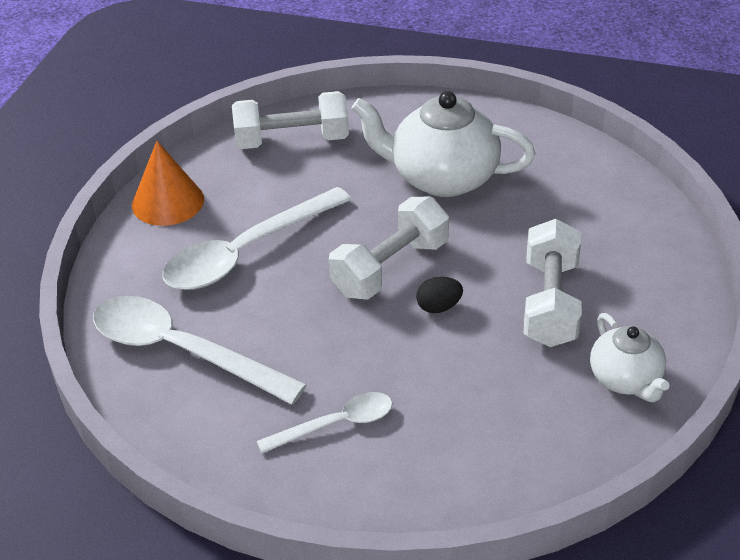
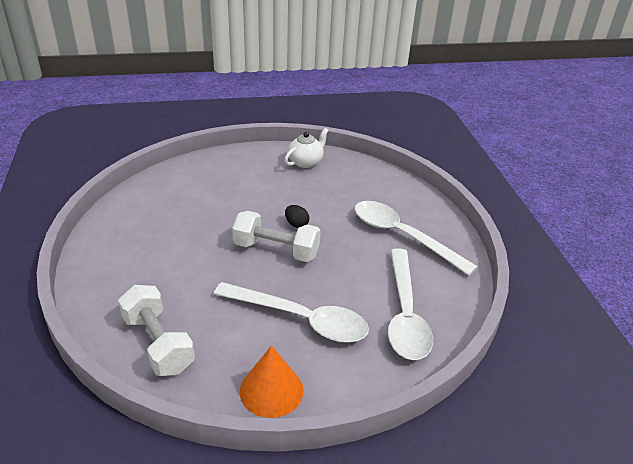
camera: 120 degrees left, 5 degrees down
white spoon [257,392,393,453] -> white spoon [355,201,478,276], size x1.80
white teapot [352,91,535,197] -> none
white dumbbell [524,219,582,347] -> none

